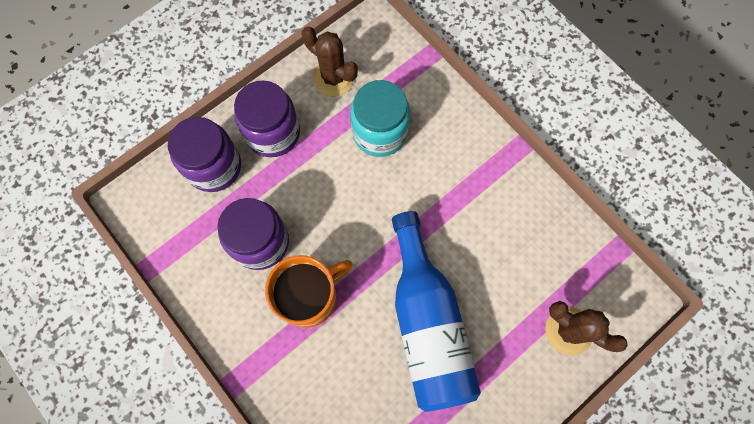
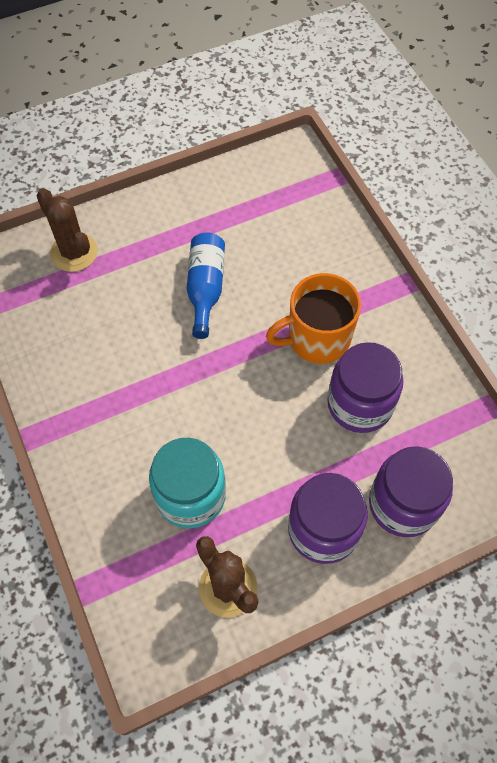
camera: 165 degrees left, 10 degrees down
blue bottle [392,211,481,412] -> blue bottle [187,232,225,339], size x0.57

